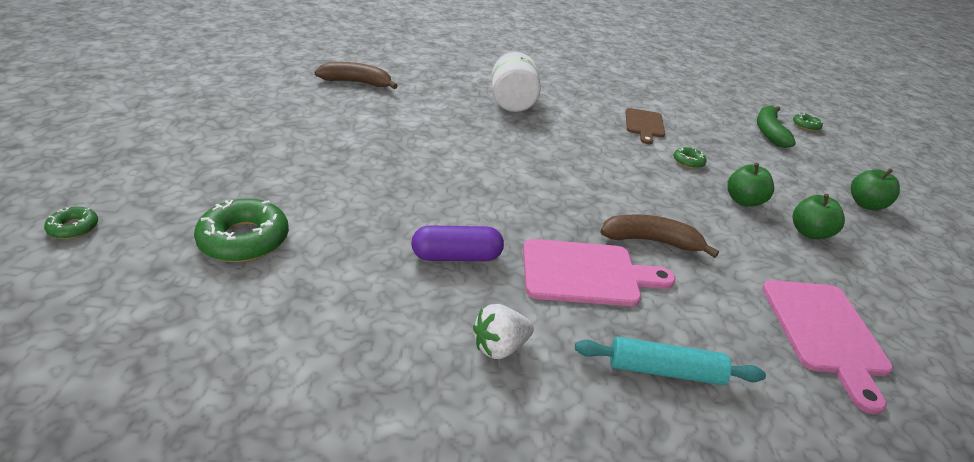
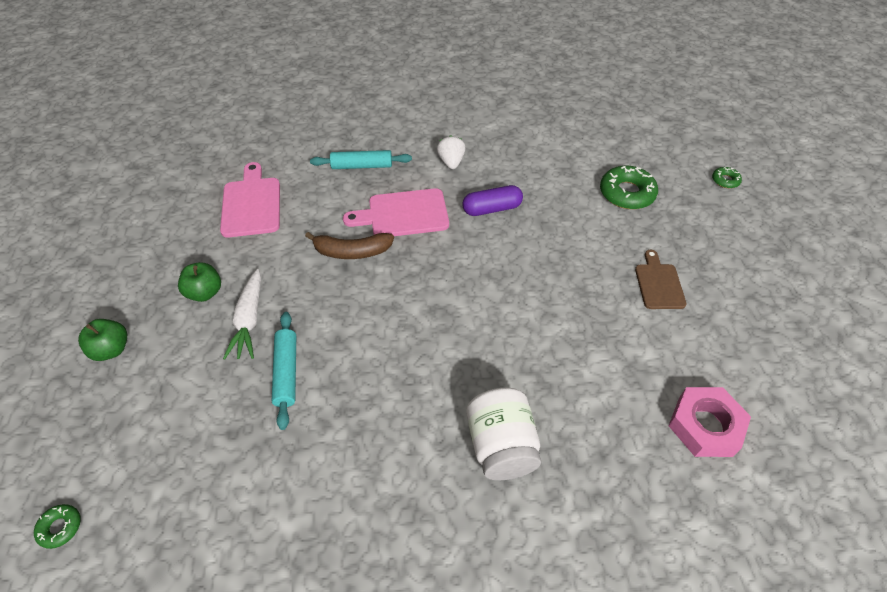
camera: 175 degrees right, 15 degrees up
brown banana [315,62,398,89] -> pink nut [669,387,751,457]
white strawberry [473,304,534,359] -> white strawberry turned 60 degrees counterclockwise [437,135,466,169]
brown cutting board [626,108,665,144] -> brown cutting board moved to [635,250,687,309]
green donut [674,147,706,169] -> turquoise rolling pin [272,312,296,430]
green apple [727,163,774,207] -> white carrot [223,269,261,360]
green banana [757,105,796,148] -> none

